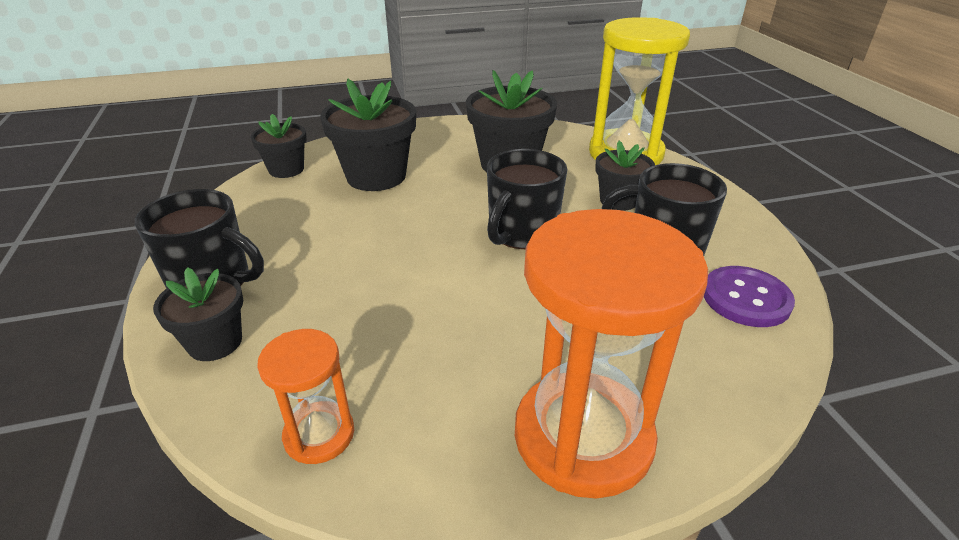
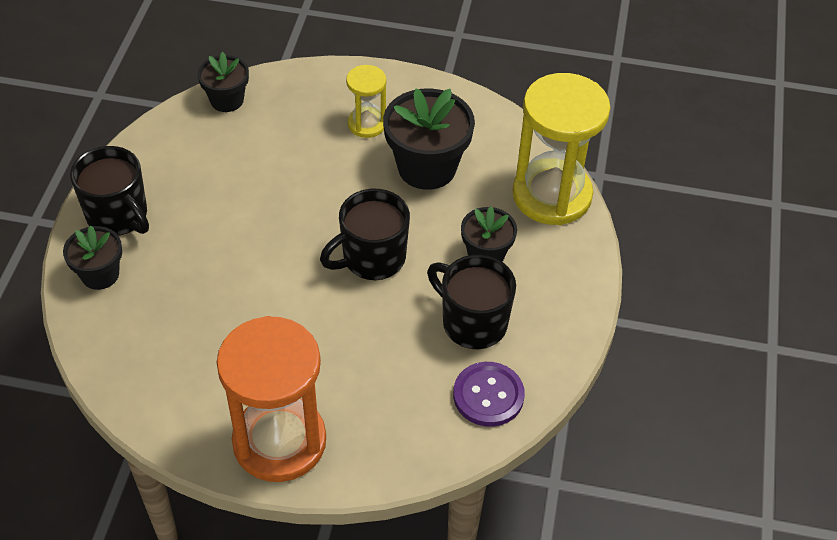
camera: 25 degrees right, 15 degrees up
orange hourglass [257,329,354,464] -> none
black flower pot [320,79,416,191] -> none
none -> yellow hourglass [346,65,386,138]

